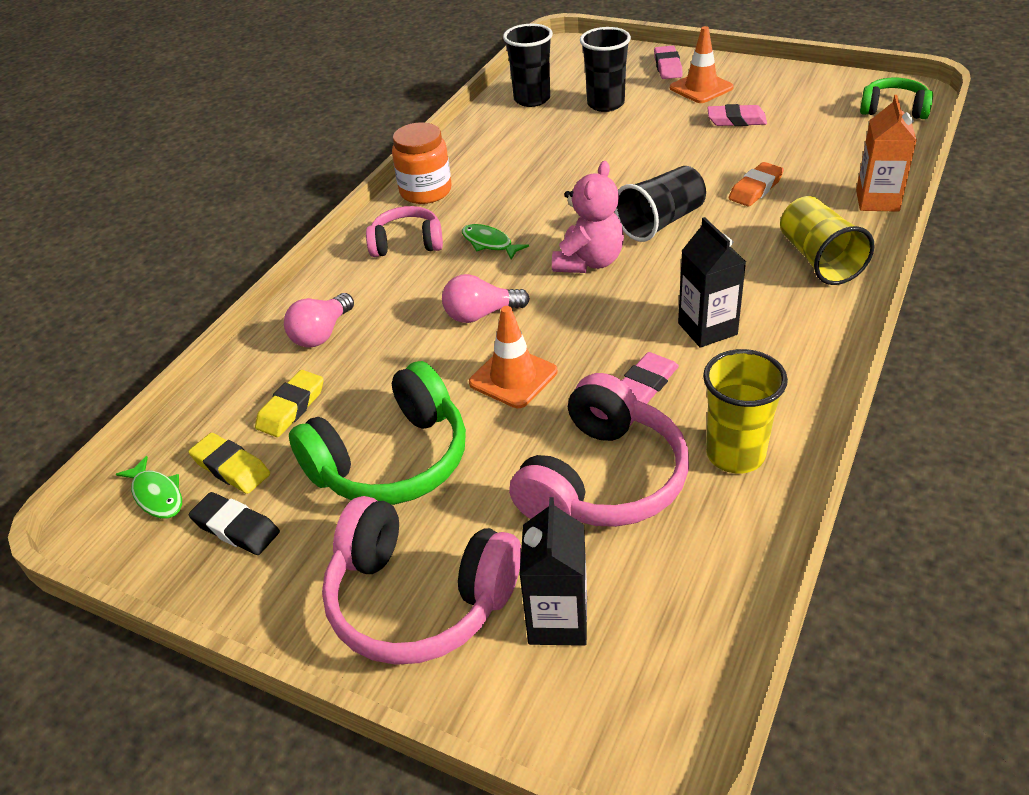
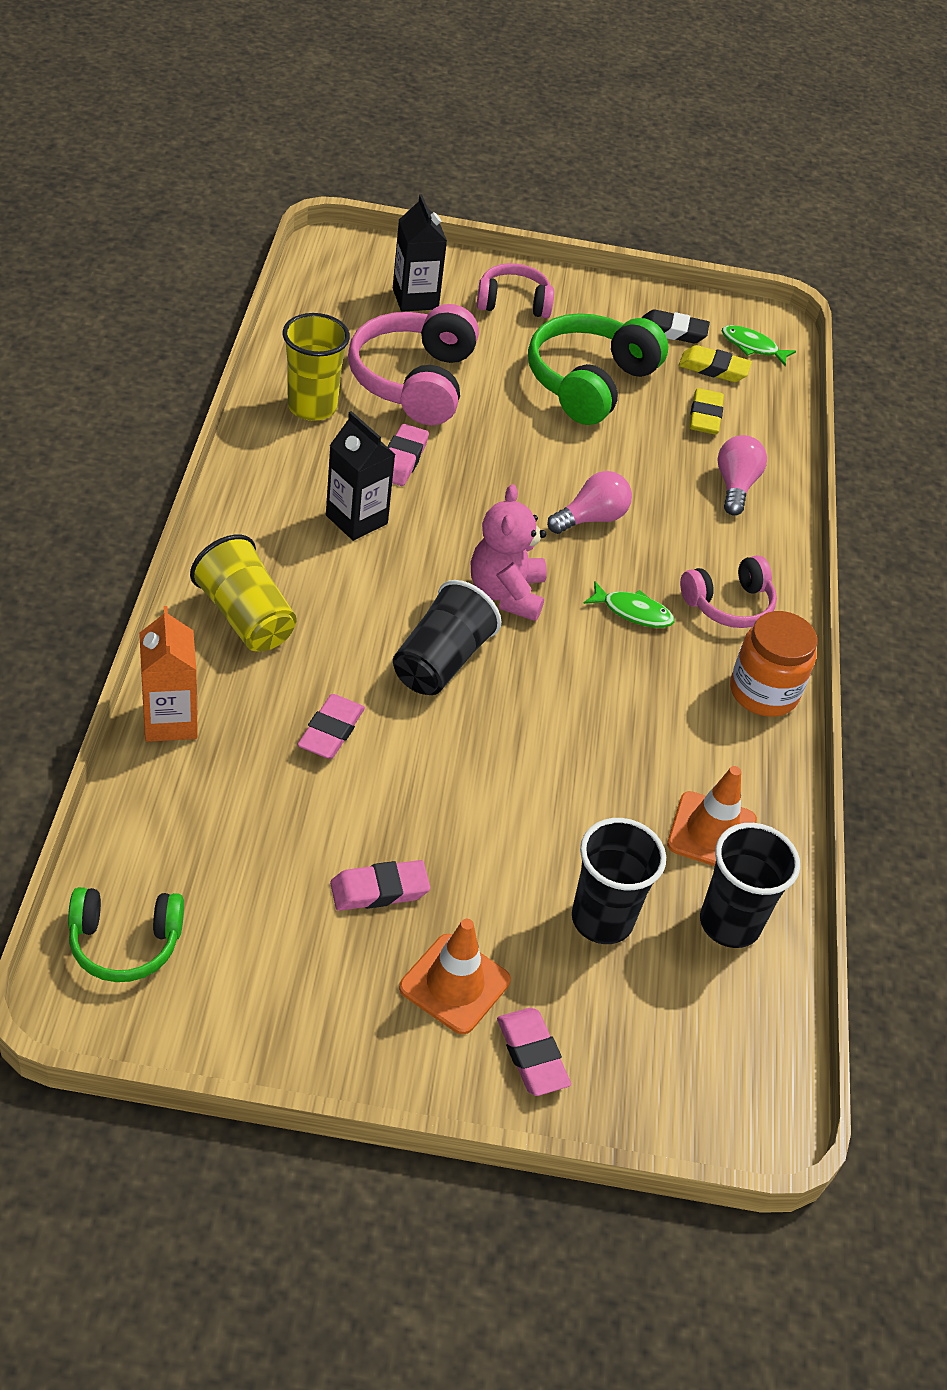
camera: 150 degrees right, 5 degrees up
pink headphones [322,496,521,665] -> pink headphones [477,263,554,318], size x0.60
orange traffic cone [469,306,557,408] -> orange traffic cone moved to [667,766,757,866]
orange eraser [729,162,784,207] -> pink eraser [297,694,365,759]

